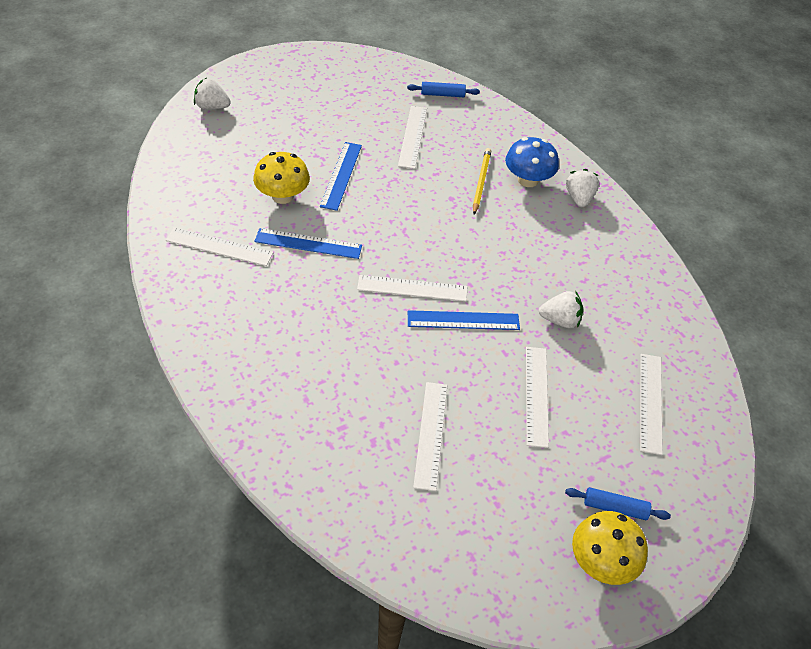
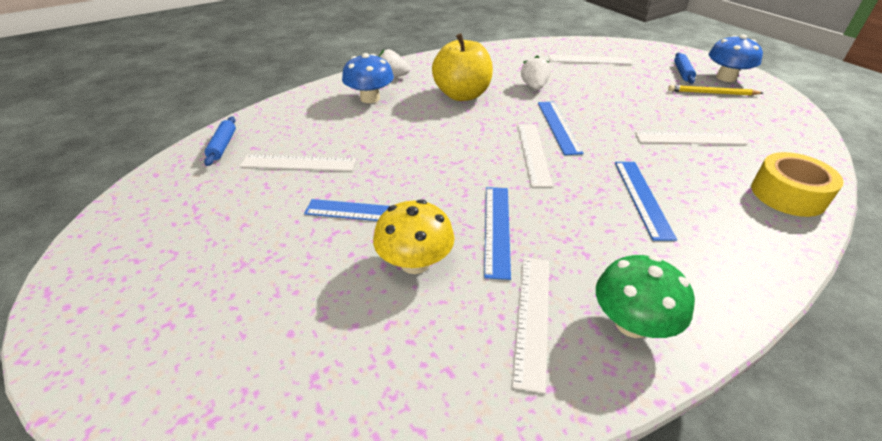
camera: 90 degrees left, 10 degrees down
white strawberry [194,78,231,109] -> none
yellow pencil [473,148,491,214] -> yellow pencil moved to [668,85,763,96]
white ruler [526,347,549,448] -> none
yellow mushroom [572,511,648,585] -> blue mushroom [709,34,763,82]
none -> yellow apple [432,33,493,101]
none -> green mushroom [596,255,695,338]
none -> blue ruler [615,162,677,241]
none -> yellow tape [751,152,844,217]

